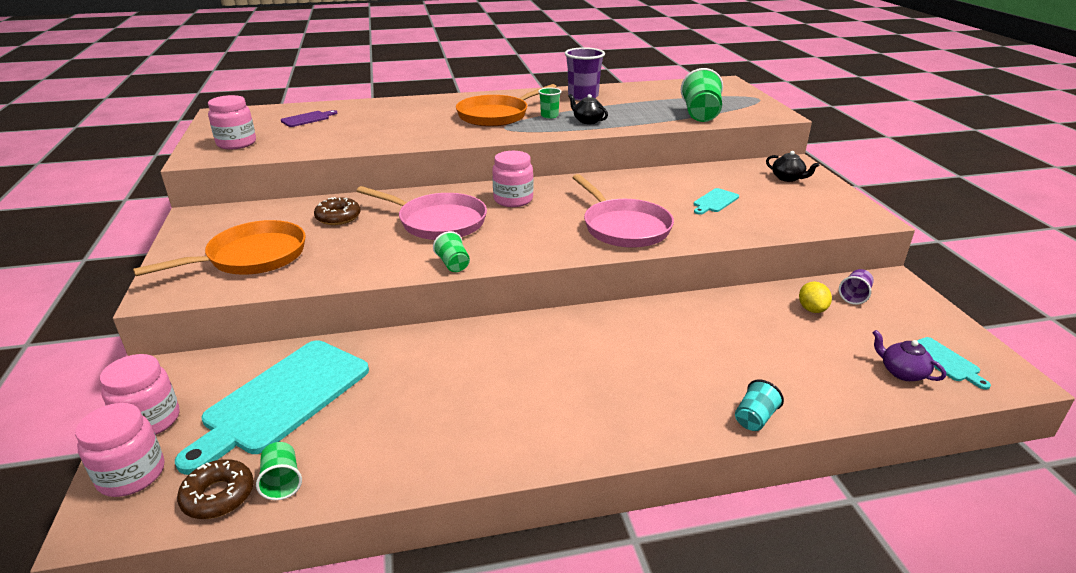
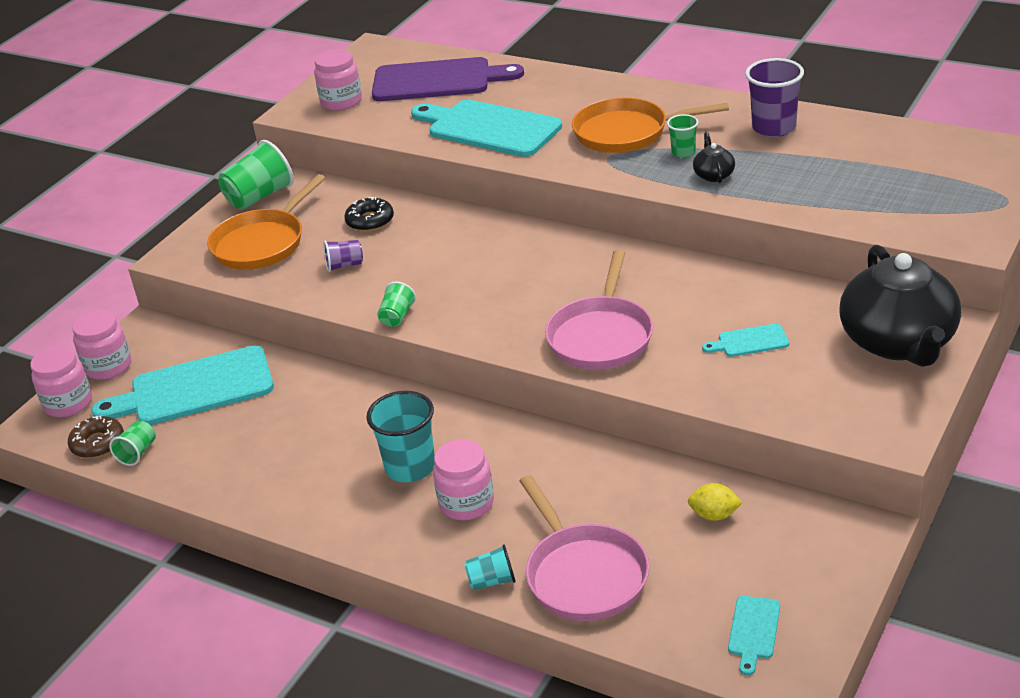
camera: 45 degrees right, 5 degrees up
orange pan [133,220,306,276] -> orange pan turned 120 degrees clockwise [207,174,325,270]
purple cutting board [281,110,337,127] -> purple cutting board [372,57,524,101], size x2.26
brown donut [314,197,360,225] -> black donut [344,197,394,231]
pink pan [357,186,487,240] -> pink pan moved to [520,475,649,621]
pink jar [492,151,533,207] -> pink jar moved to [433,439,494,520]
green cup [681,68,723,122] -> green cup moved to [218,140,294,210]
black teapot [766,151,819,182] -> black teapot [839,245,961,367], size x2.48
yellow lemon [799,282,832,313] -> yellow lemon turned 60 degrees clockwise [688,483,742,521]
purple cup [839,269,874,305] -> purple cup moved to [324,240,363,272]
purple teapot [872,330,946,381] -> none
none -> turquoise cup [366,391,435,482]
none -> turquoise cutting board [411,100,562,157]

